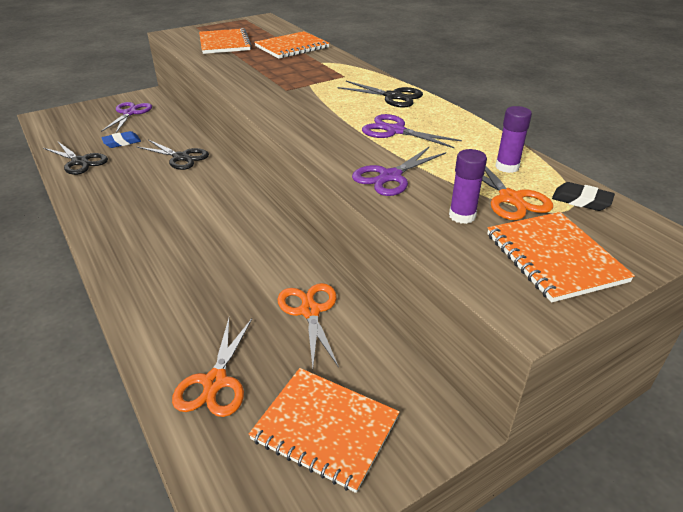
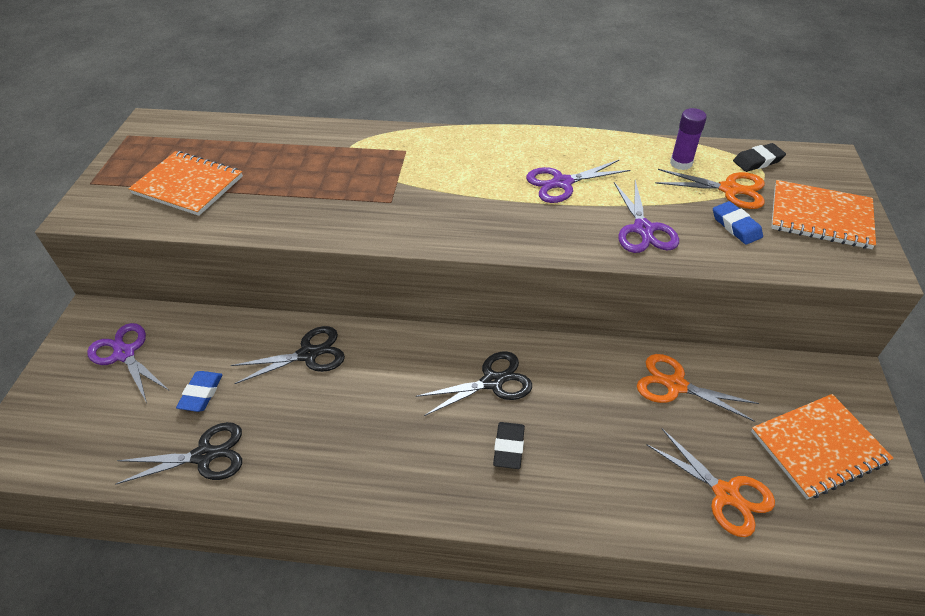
camera: 50 degrees left, 10 degrees up
orange notebook [255,31,329,59] -> none
black scissors [338,81,423,108] -> black scissors moved to [416,351,532,416]
purple glue stick [449,149,487,224] -> blue eraser [713,201,763,245]
none -> black eraser [493,422,525,469]

